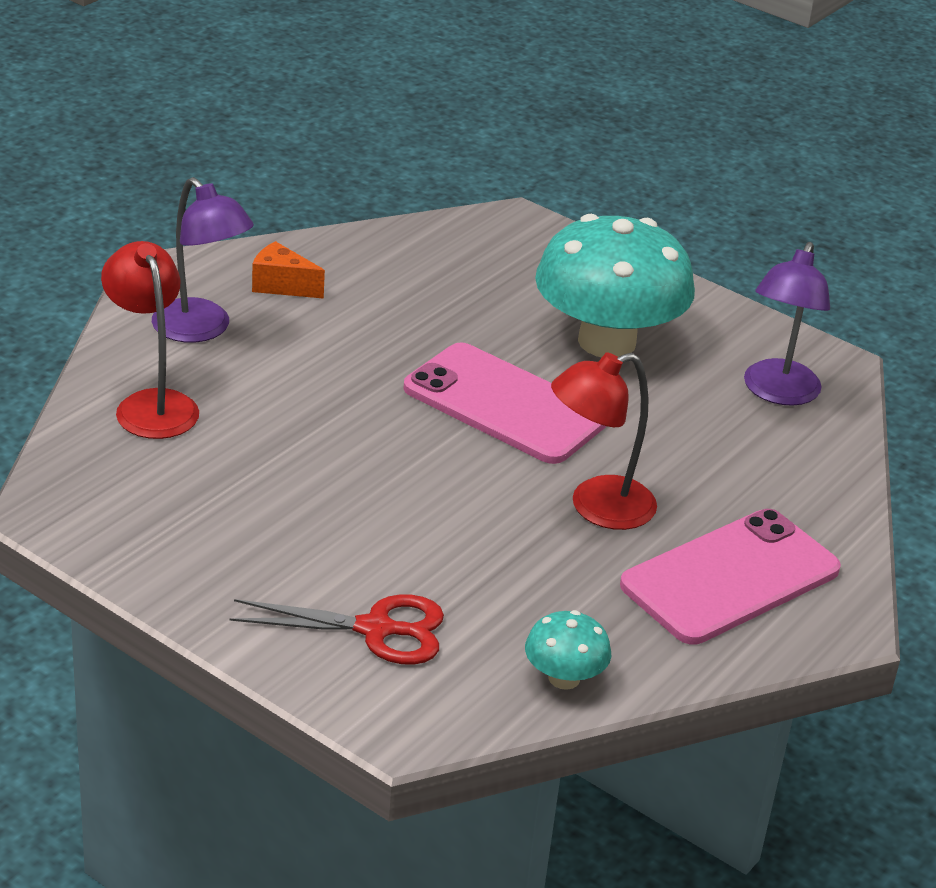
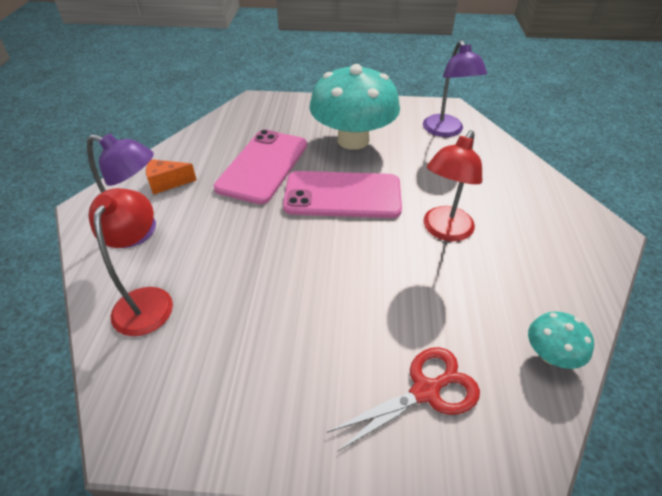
camera: 30 degrees left, 10 degrees up
red lamp [101,241,199,439] -> red lamp turned 60 degrees clockwise [89,188,173,336]
pink phone [620,509,841,645] -> pink phone moved to [214,129,307,204]

